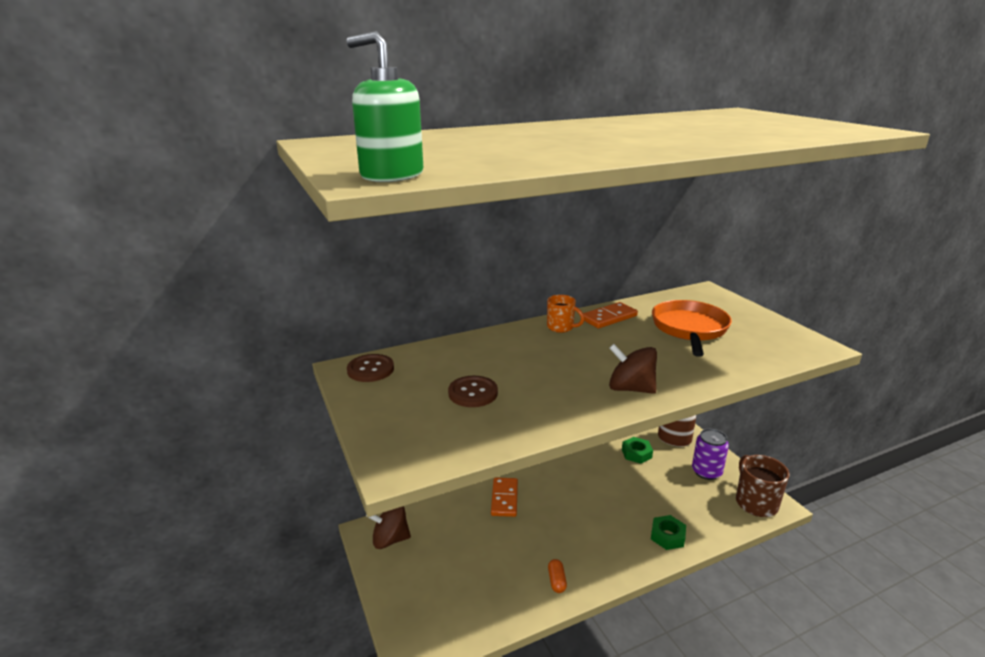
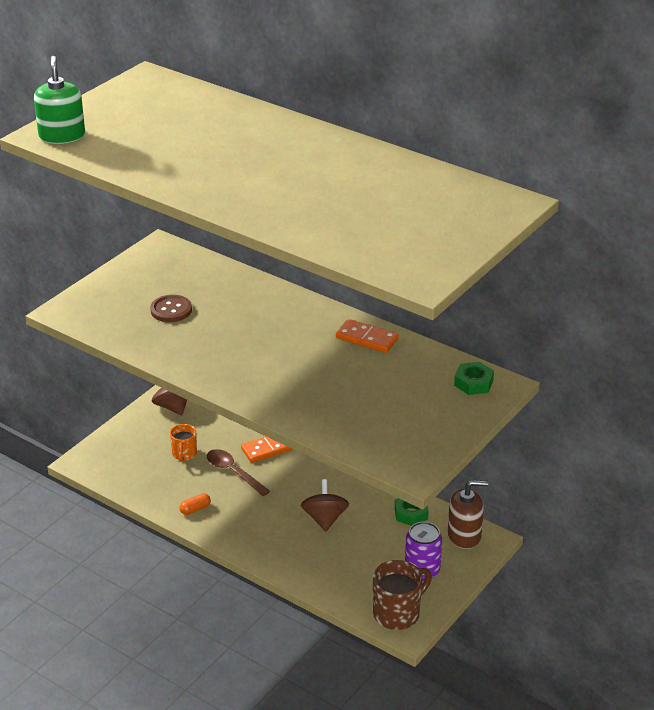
camera: 60 degrees right, 10 degrees up
brown button [347,354,394,382] -> none
orange mug [547,295,585,333] -> orange mug moved to [170,424,197,462]
brown spinning top [609,344,657,394] -> brown spinning top moved to [301,479,349,532]
green nut [651,515,686,550] -> green nut moved to [454,362,494,395]
orange pan [652,300,732,357] -> none
none -> brown spoon [207,449,270,496]

